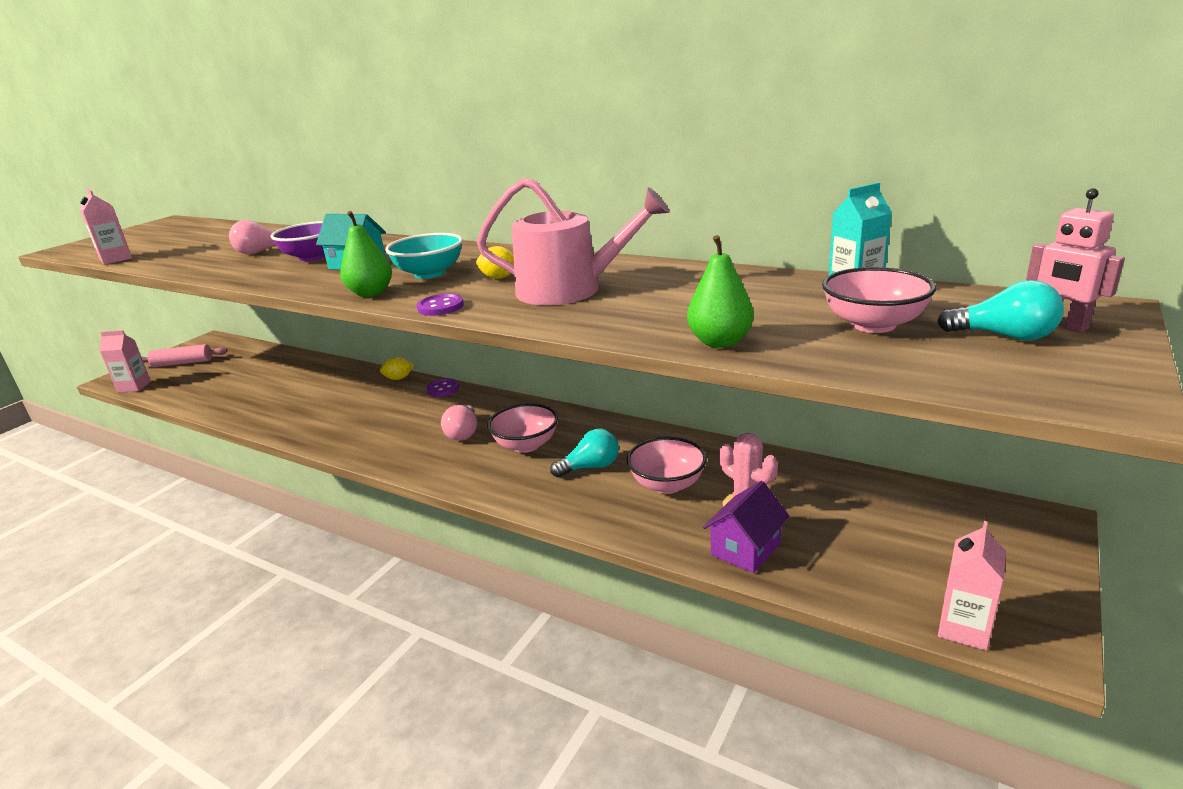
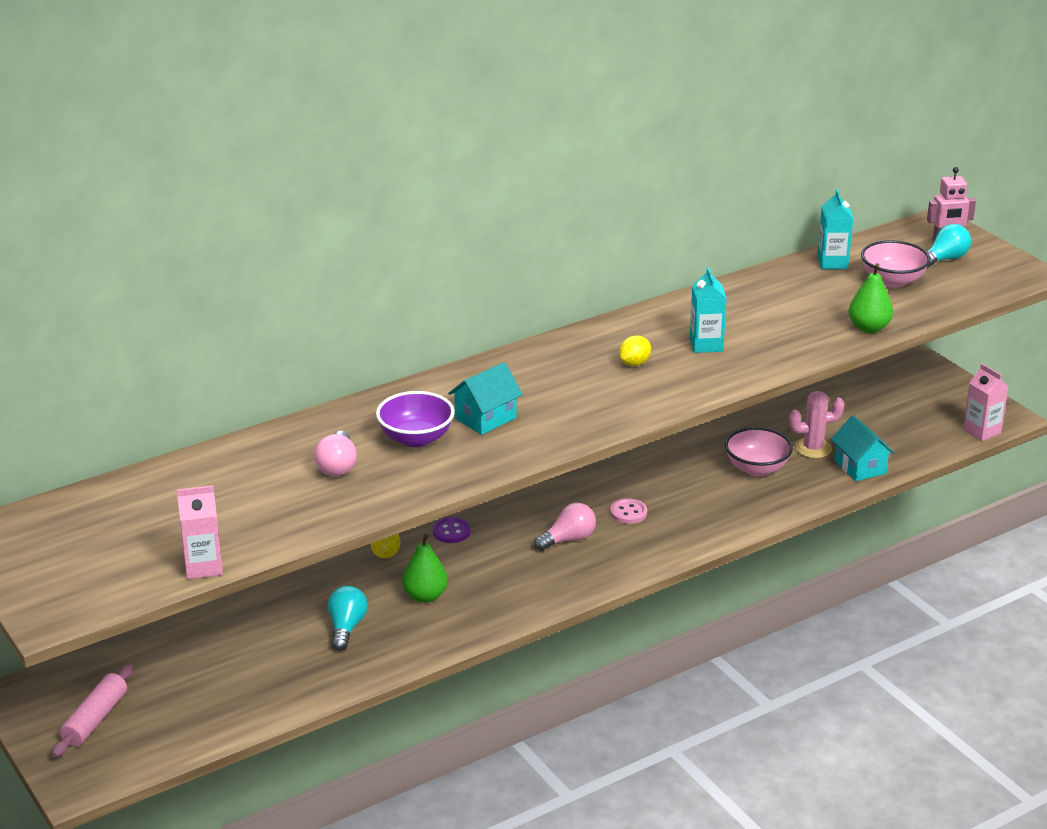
camera: 65 degrees left, 5 degrees up
pink carton [99,330,151,393] -> none
green pear [340,211,392,297] -> green pear moved to [402,534,448,603]
turquoise bowl [385,233,463,279] -> none
purple button [417,294,464,316] -> none
pink light bulb [441,405,477,441] -> pink light bulb turned 60 degrees counterclockwise [534,503,596,551]
pink watering can [477,178,670,305] -> turquoise carton [690,267,727,353]
pink bowl [487,403,558,453] -> pink button [610,498,647,524]
turquoise light bulb [550,428,619,477] -> turquoise light bulb moved to [328,586,368,651]
purple house [703,481,790,573] -> turquoise house [831,415,895,481]

